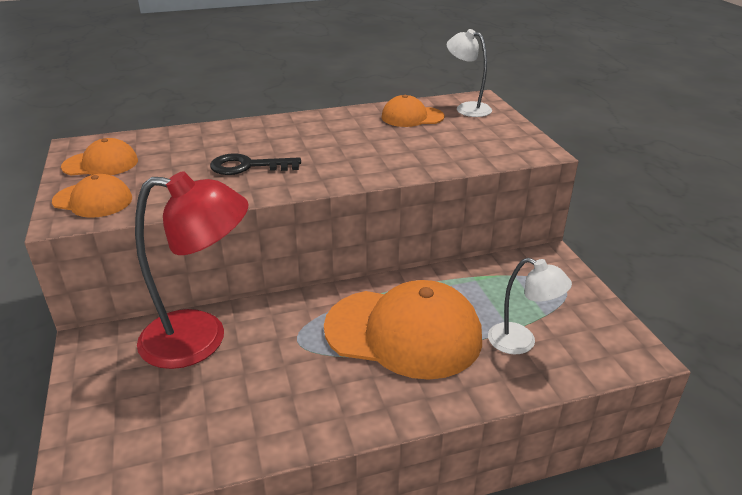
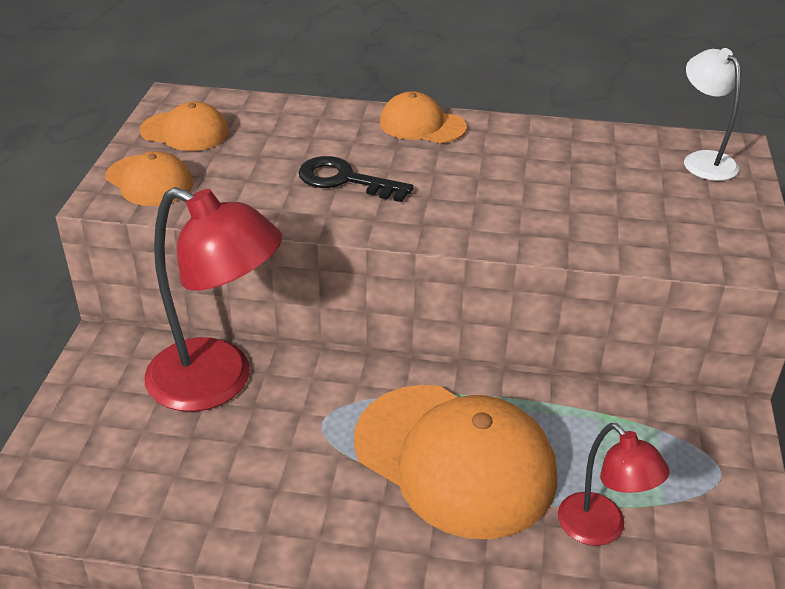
camera: 25 degrees right, 5 degrees up
orange cap [382,95,444,127] -> orange cap moved to [380,91,467,143]
white lamp [488,258,572,354] -> red lamp [558,423,670,546]

